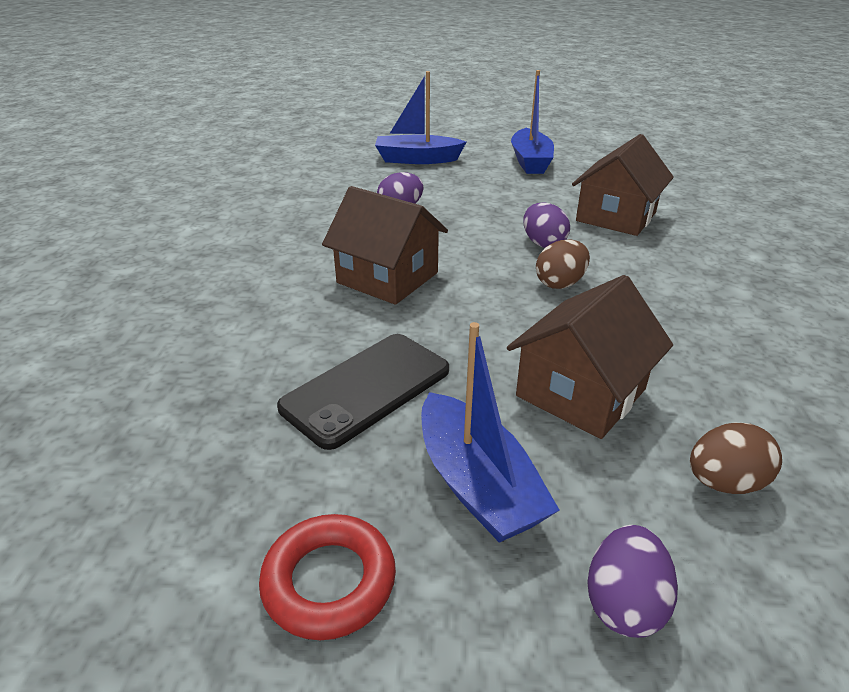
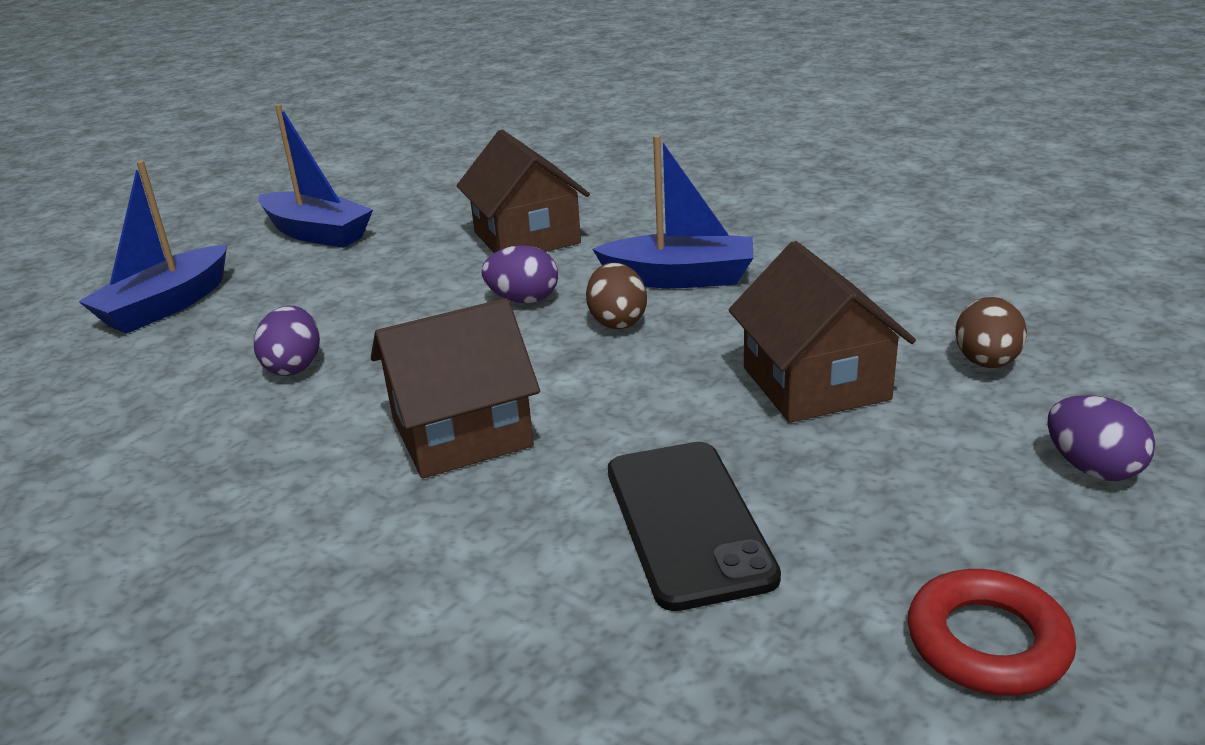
camera: 55 degrees left, 5 degrees down
blue boat [421,322,560,543] -> blue boat moved to [593,135,753,288]

